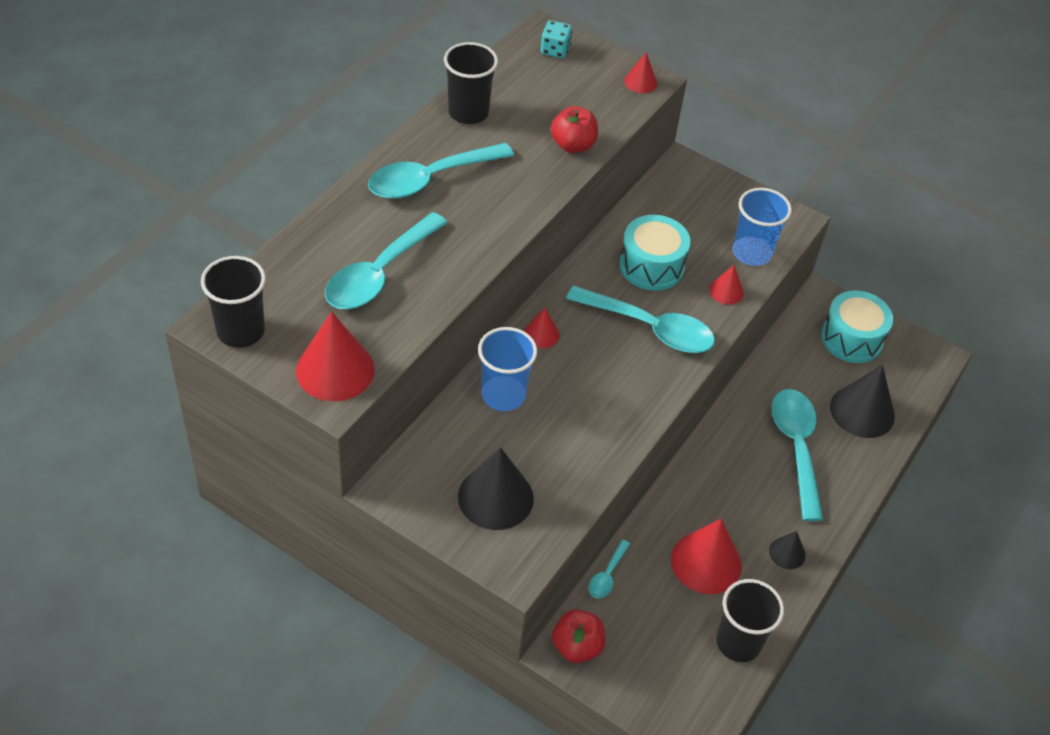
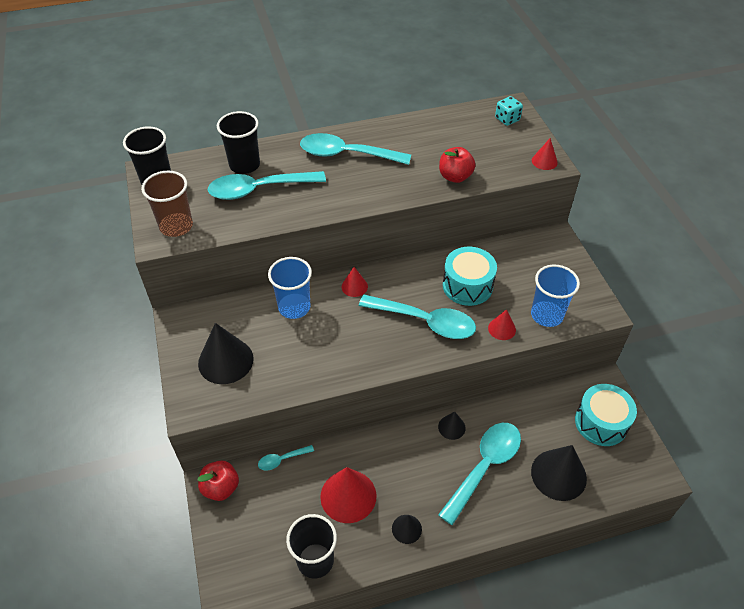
camera: 45 degrees right, 0 degrees up
red cone [296,312,375,401] -> brown cup [141,171,193,237]
black cup [444,42,498,124] -> black cup moved to [217,111,260,174]
turquoise spoon [566,286,715,353] -> turquoise spoon turned 45 degrees counterclockwise [359,295,476,339]
none -> black cone [438,411,466,440]

